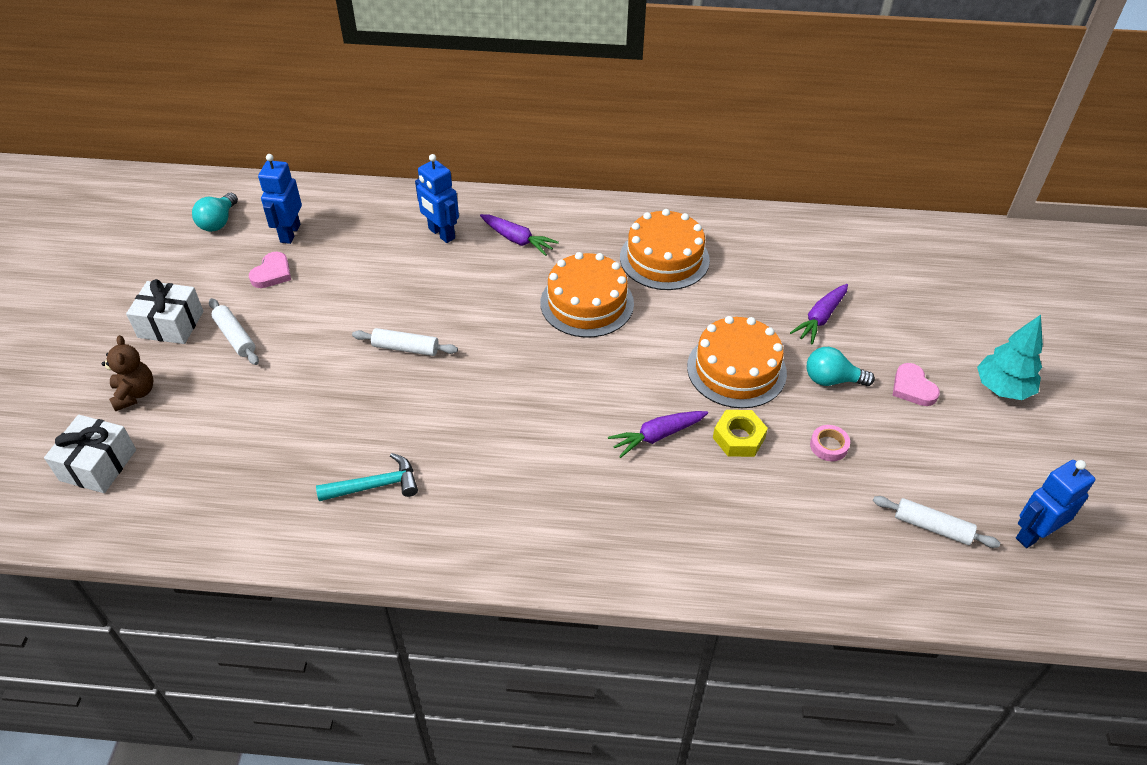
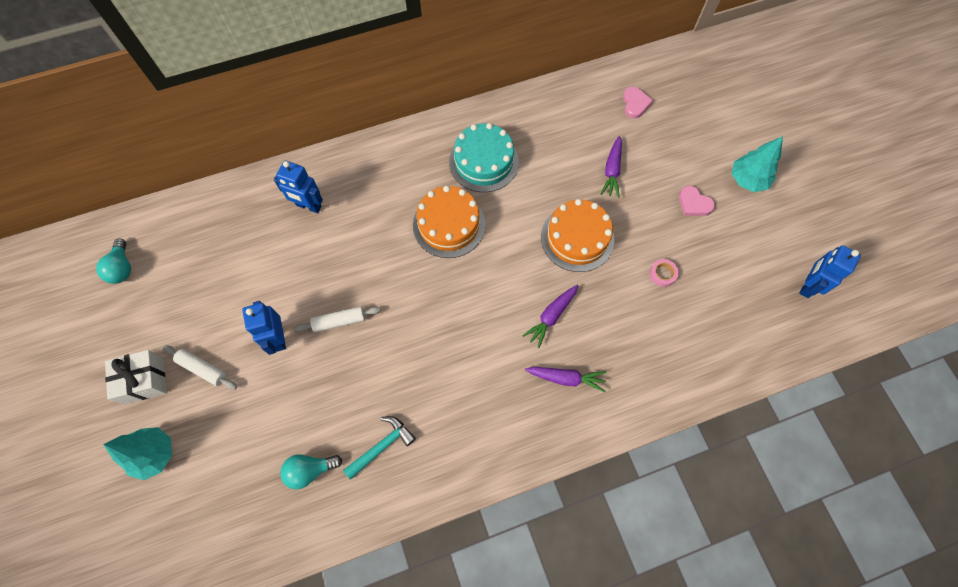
camera: 25 degrees left, 20 degrees up
white gift [44,415,136,493] -> none
brown teddy bear [101,335,154,411] -> turquoise tree [103,427,172,480]
pink heart [249,252,291,288] -> pink heart moved to [623,86,653,119]
blue robot [258,154,302,244] -> blue robot moved to [242,301,286,355]
purple carrot [480,214,559,256] -> purple carrot moved to [525,367,607,392]
orange cake [620,209,710,290] -> turquoise cake [449,123,519,192]
yellow nut [713,410,768,457] -> none
turquoise light bulb [807,347,875,386] -> turquoise light bulb moved to [280,454,342,489]
white rolling pin [873,496,1000,548] -> none

